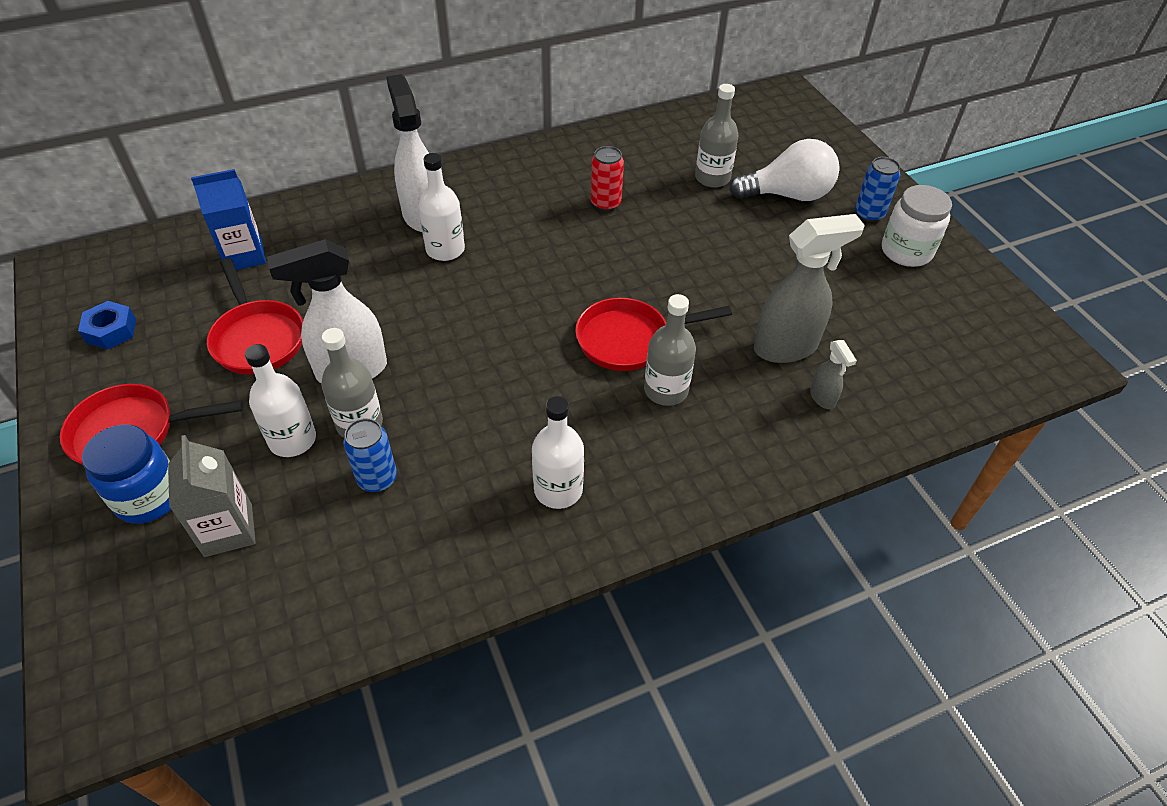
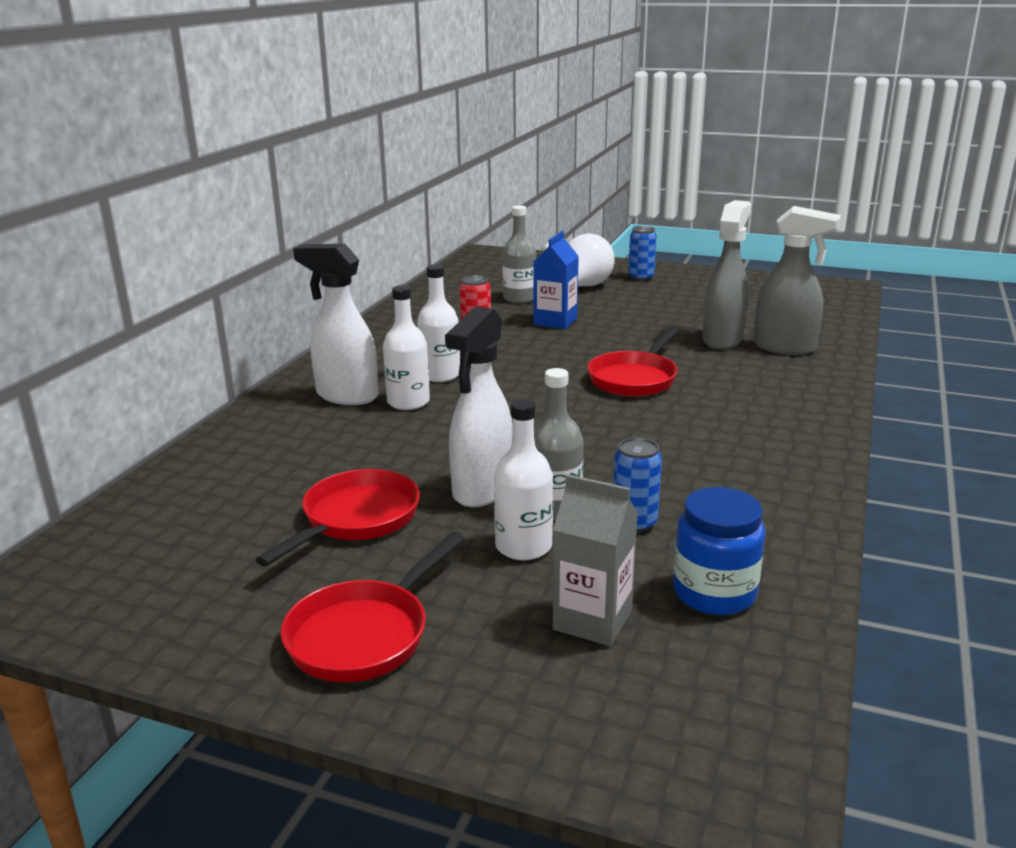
camera: 45 degrees left, 25 degrees down
blue nut [78,301,136,350] -> none
blue jar [82,424,171,524] -> blue jar moved to [673,487,765,615]
blue carton [191,169,266,270] -> blue carton moved to [533,231,579,329]
red pan [207,258,303,375] -> red pan turned 75 degrees counterclockwise [255,469,420,566]
white bottle [532,396,584,509] -> white bottle moved to [417,264,460,382]
grey bottle [644,294,696,406] -> none
grey spray bottle [810,340,857,409] -> grey spray bottle [754,206,841,355], size x2.11
white jar [882,185,952,267] -> none

